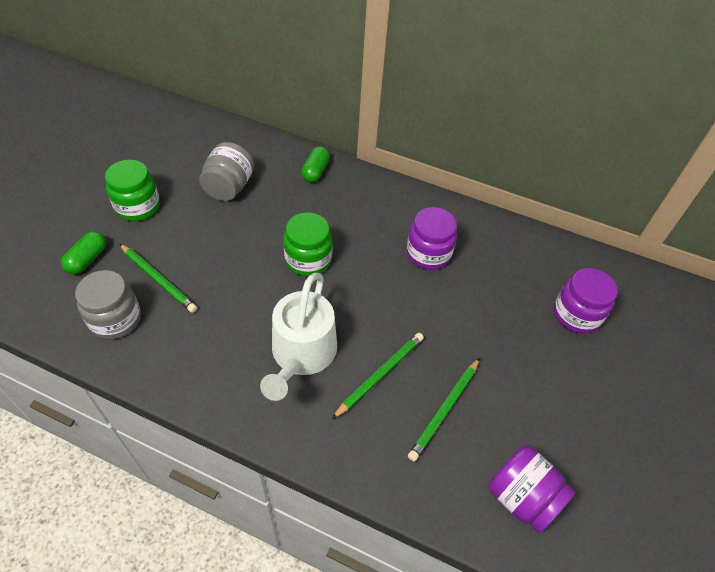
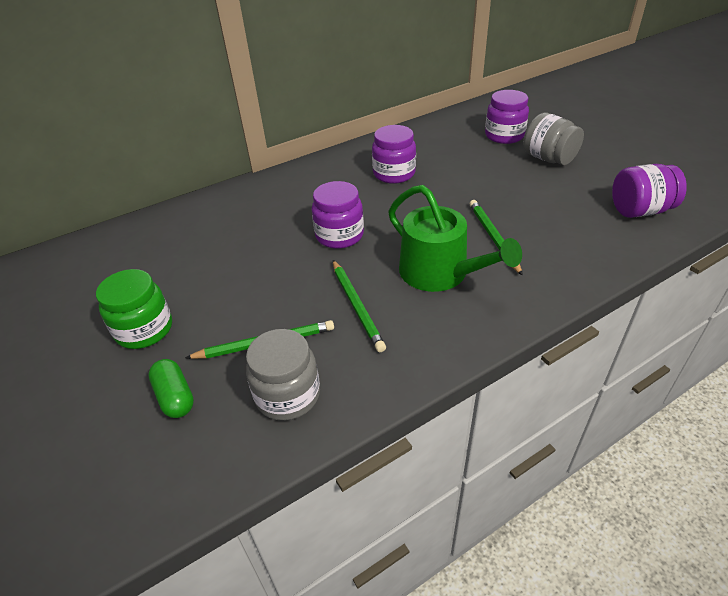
camera: 50 degrees left, 10 degrees down
grey jar [199,142,254,201] -> grey jar moved to [523,112,584,165]
white watering can [260,273,337,401] -> green watering can [388,185,522,292]
green jar [283,213,333,276] -> purple jar [312,181,364,249]
green capsule [301,146,330,183] -> none
green pencil [408,358,480,462] -> green pencil moved to [333,260,386,352]

